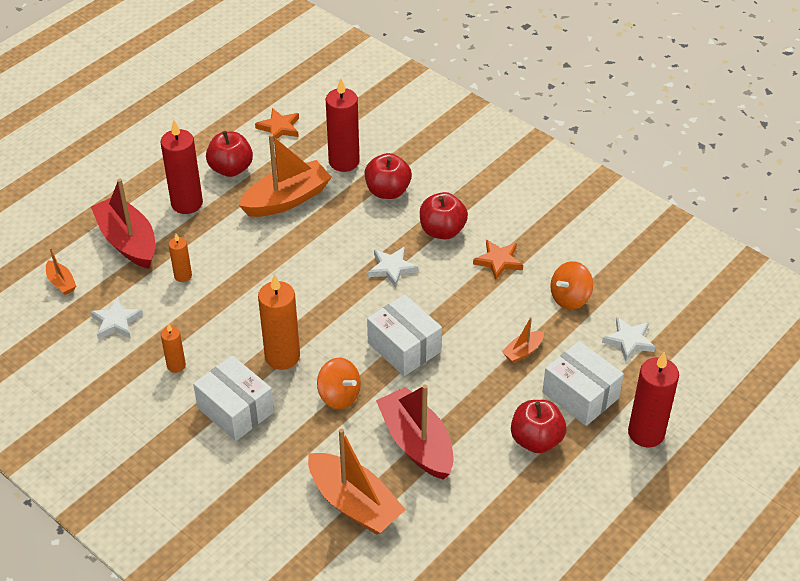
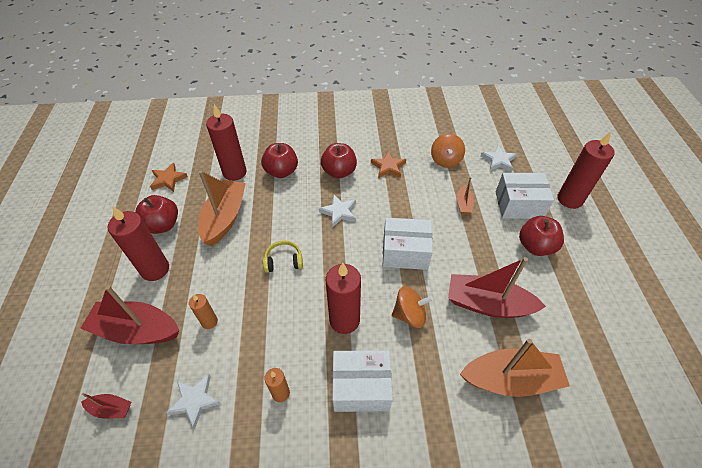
camera: 45 degrees left, 5 degrees up
orange boat [46,248,76,295] -> red boat [81,393,131,418]
orange candle [258,274,300,370] -> red candle [326,263,361,334]
none -> yellow headphones [263,241,303,273]

